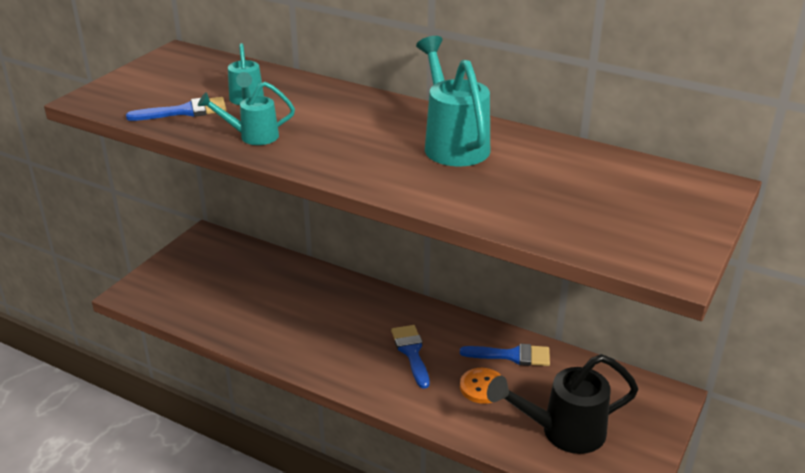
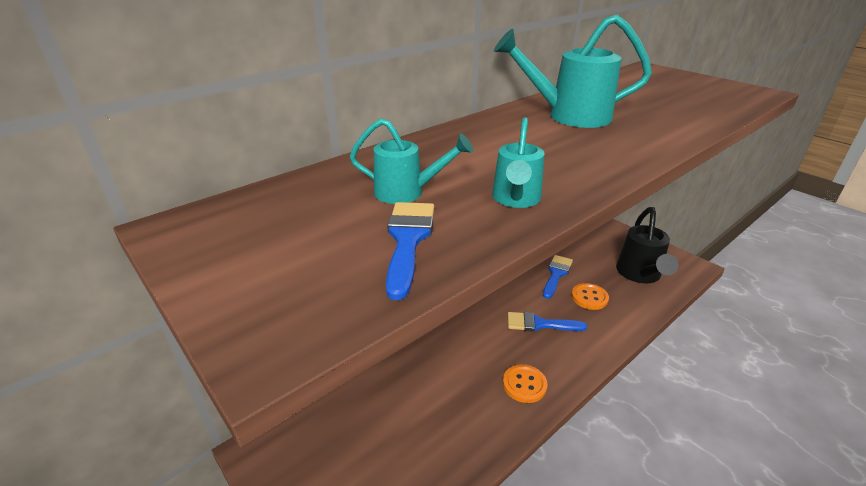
camera: 70 degrees left, 0 degrees up
none -> orange button [503,364,548,403]

